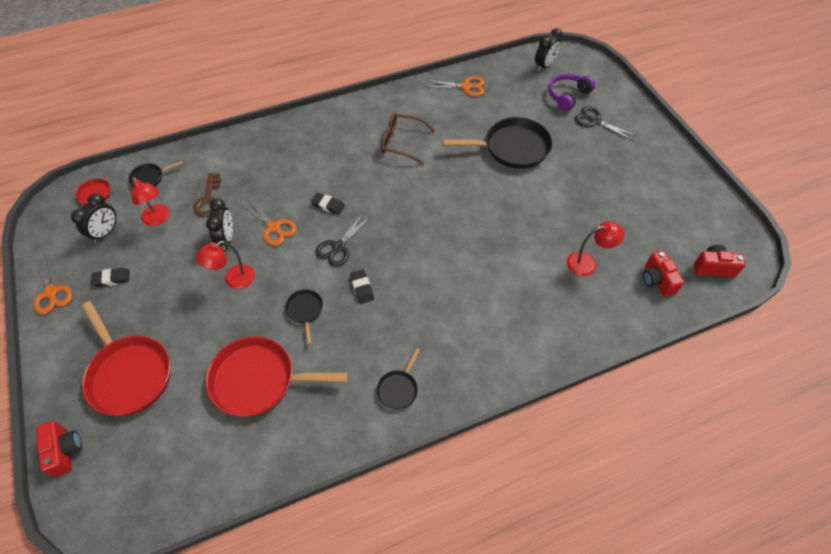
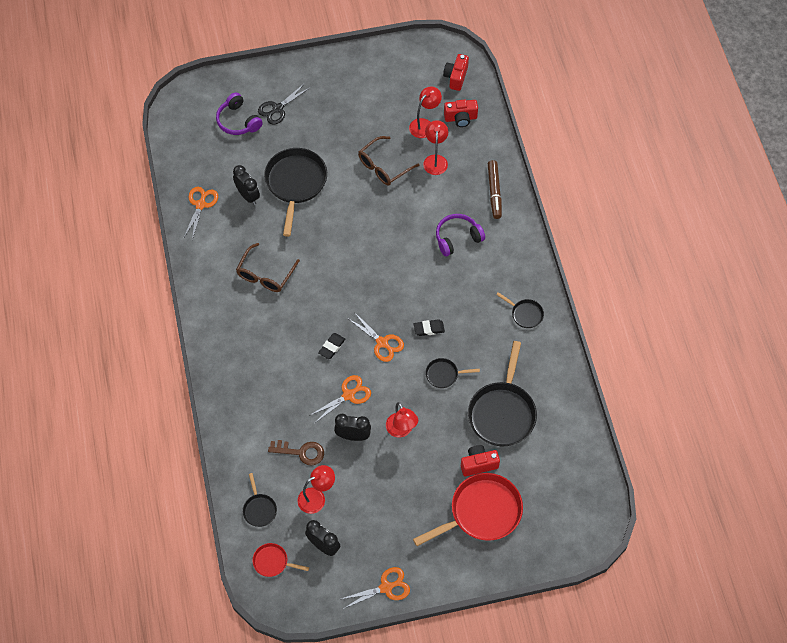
camera: 80 degrees left, 5 degrees up
red camera [36,421,82,477] -> red camera moved to [461,445,500,476]
black eraser [91,268,130,287] -> none
red pan [206,336,348,417] -> black pan [468,341,537,446]
black scissors [315,212,371,267] -> orange scissors [347,312,404,362]
black clock [535,28,563,71] -> black clock moved to [233,165,260,205]
none -> brown glasses [358,136,420,186]
none -> red lamp [409,87,442,138]
none -> purple headphones [436,214,485,256]
none -> brown marker [488,160,502,219]

